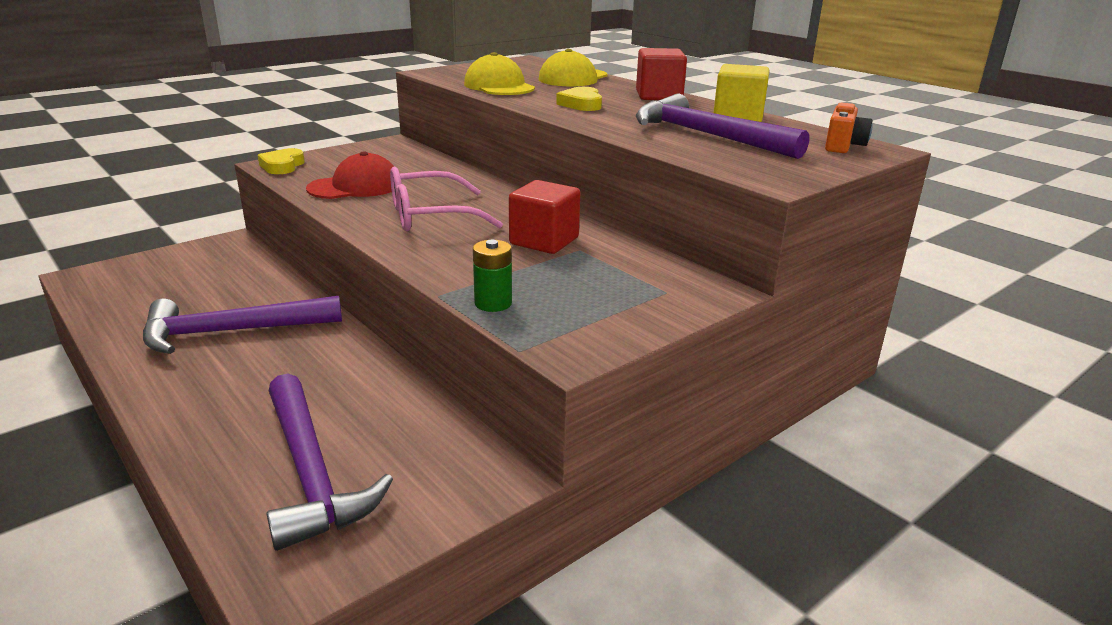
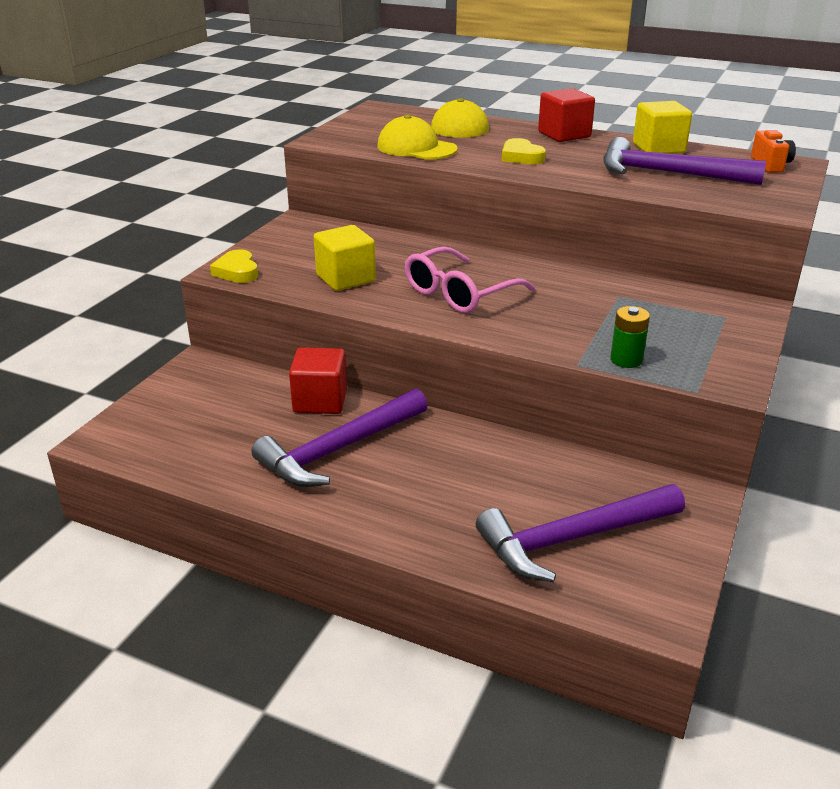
camera: 25 degrees left, 5 degrees up
purple hammer [267,374,393,551] -> purple hammer turned 120 degrees clockwise [476,484,685,582]
red cap [306,151,394,199] -> yellow cube [314,225,376,291]
red cube [509,180,580,254] -> red cube moved to [289,347,347,414]

